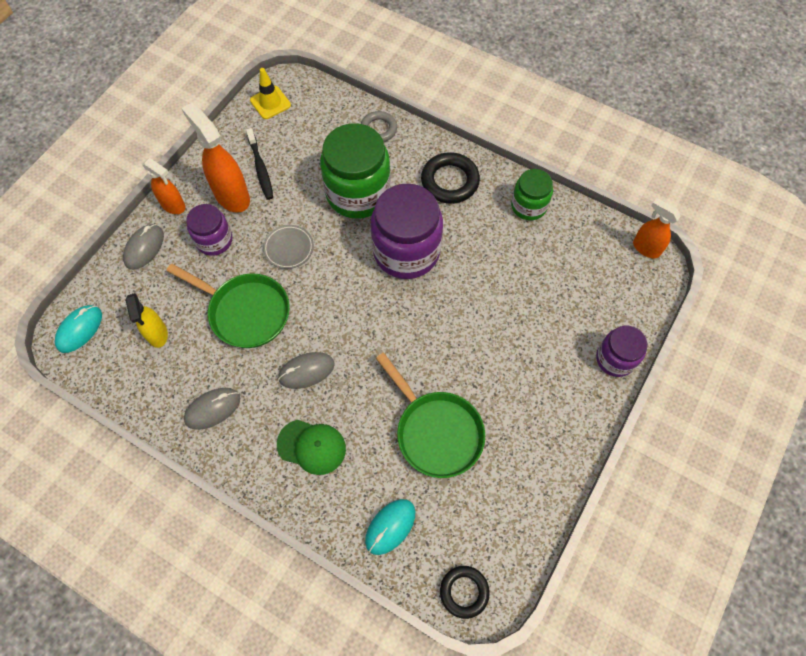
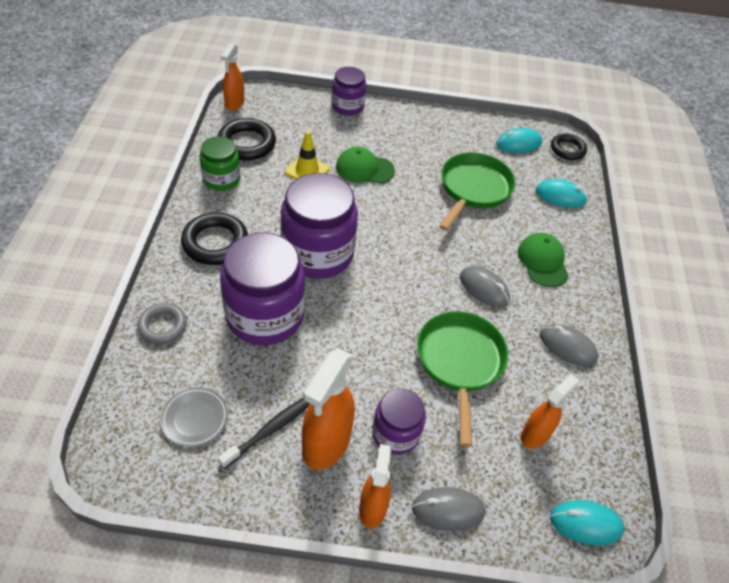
camera: 120 degrees left, 15 degrees down
yellow spray bottle [125,293,168,348] -> orange spray bottle [521,374,579,449]
yellow traffic cone [250,68,291,119] -> yellow traffic cone moved to [285,131,329,179]
grey plate [263,225,314,269] -> grey plate moved to [161,387,228,447]
green jar [320,123,391,219] -> purple jar [220,233,305,345]
none -> black ring [218,118,276,160]
none -> green cap [336,147,395,184]
none -> turquoise mouse [496,128,542,153]

